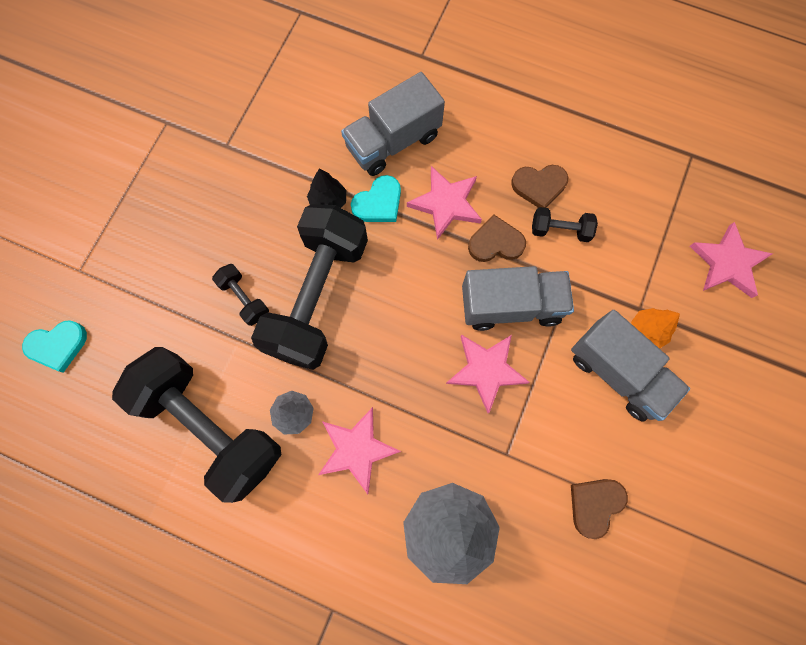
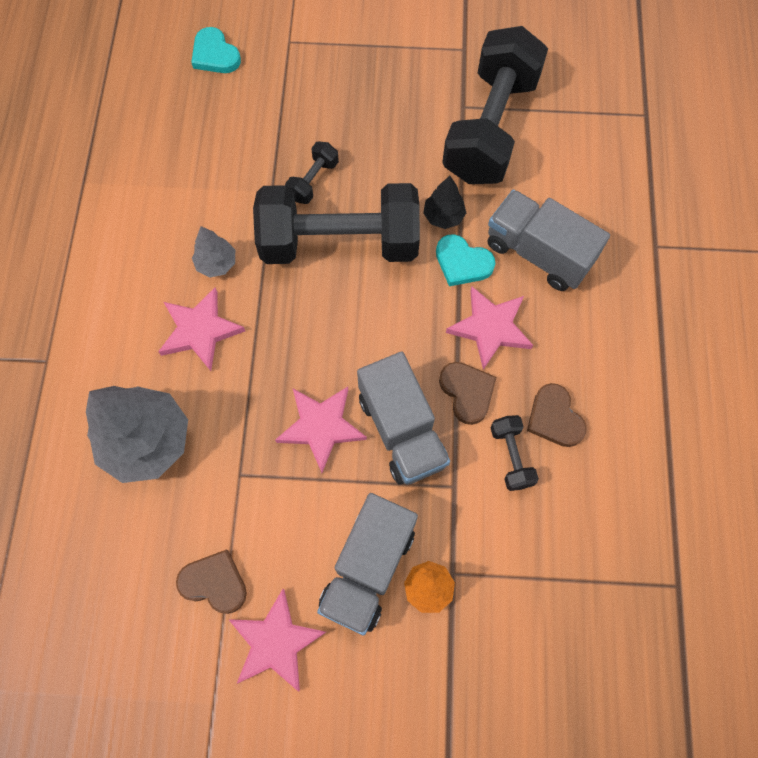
camera: 70 degrees right, 5 degrees down
black dumbbell [112,347,281,503] -> black dumbbell moved to [442,26,548,184]
pink star [690,222,773,298] -> pink star moved to [228,589,326,692]

